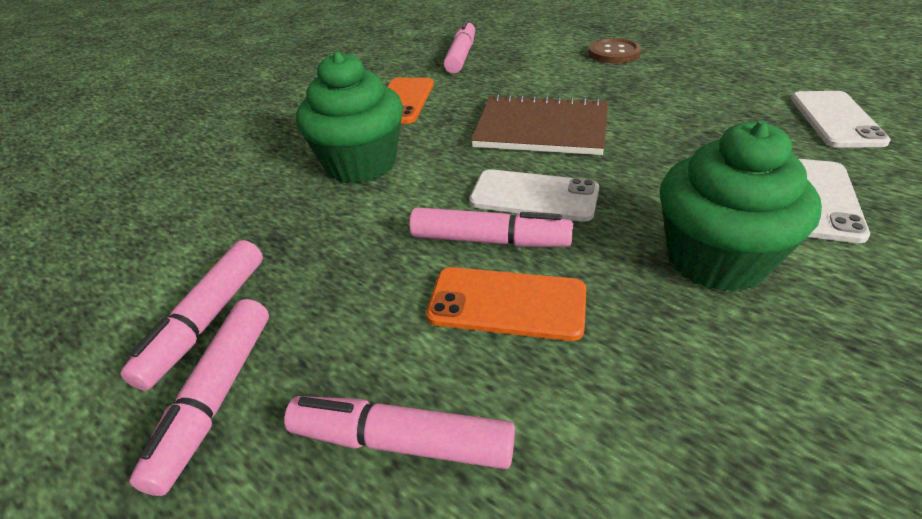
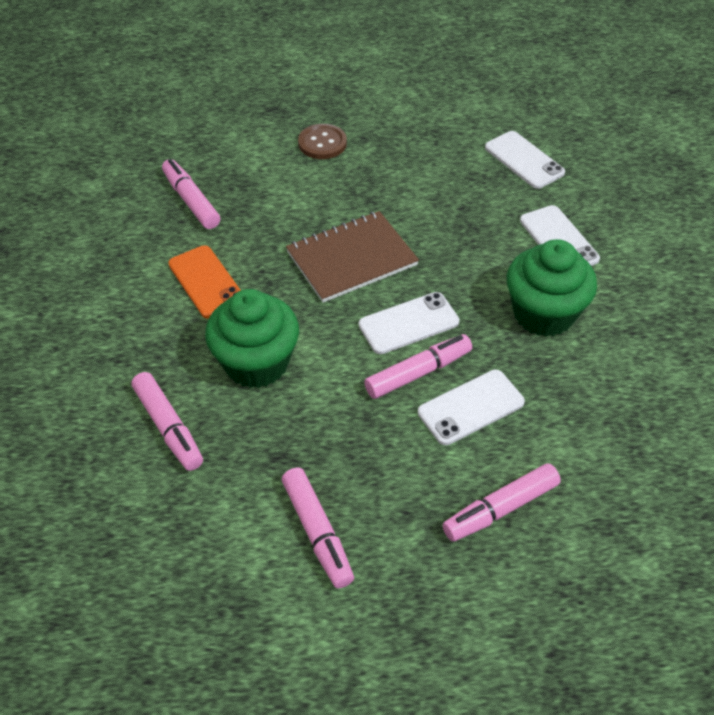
camera: 45 degrees left, 10 degrees up
pink marker [129,299,269,496] -> pink marker moved to [131,372,203,471]
orange phone [426,267,587,341] -> white phone [418,370,525,445]

